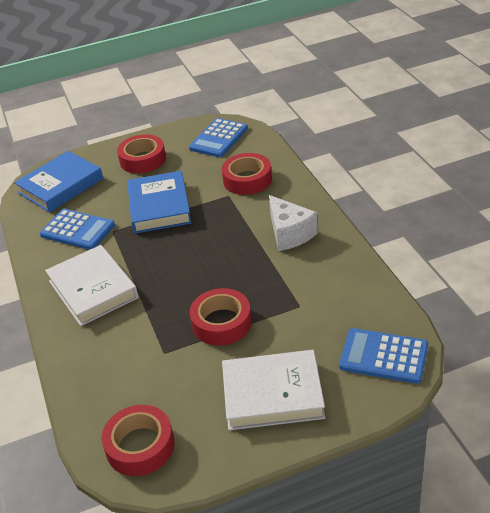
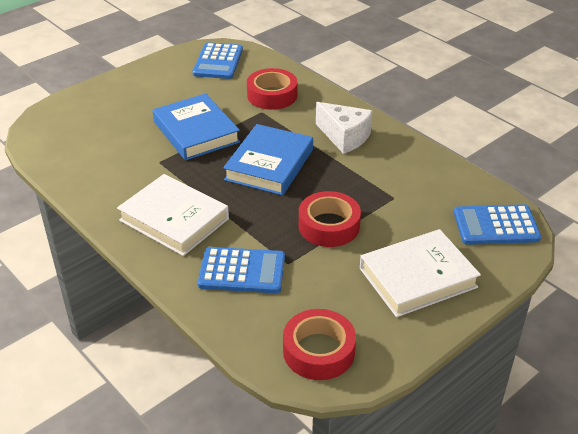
camera: 25 degrees left, 0 degrees up
blue book [14,151,103,213] -> blue book moved to [223,124,313,196]
blue calculator [40,209,115,250] -> blue calculator moved to [198,247,285,293]
red tape [117,134,166,174] -> none

